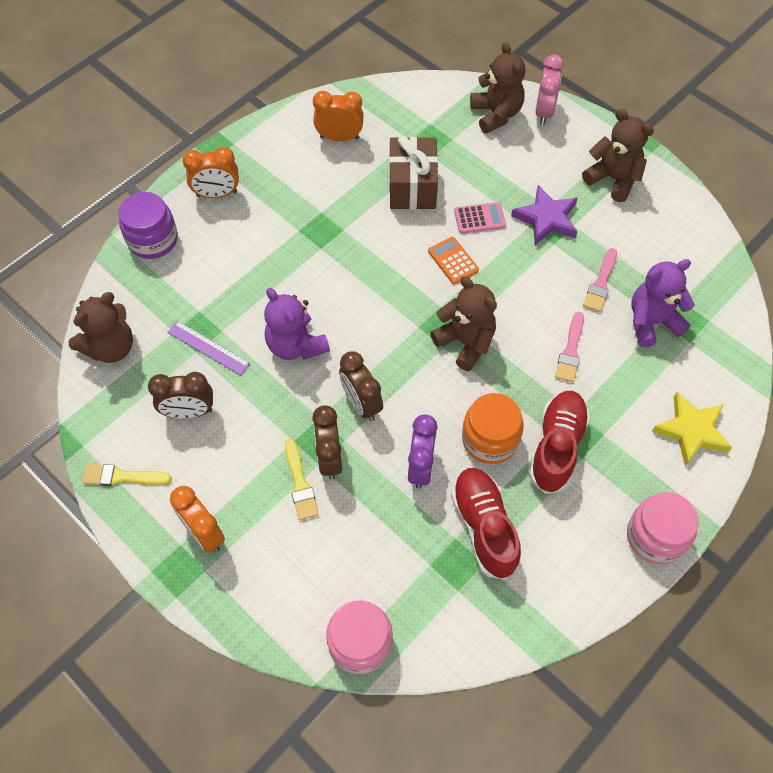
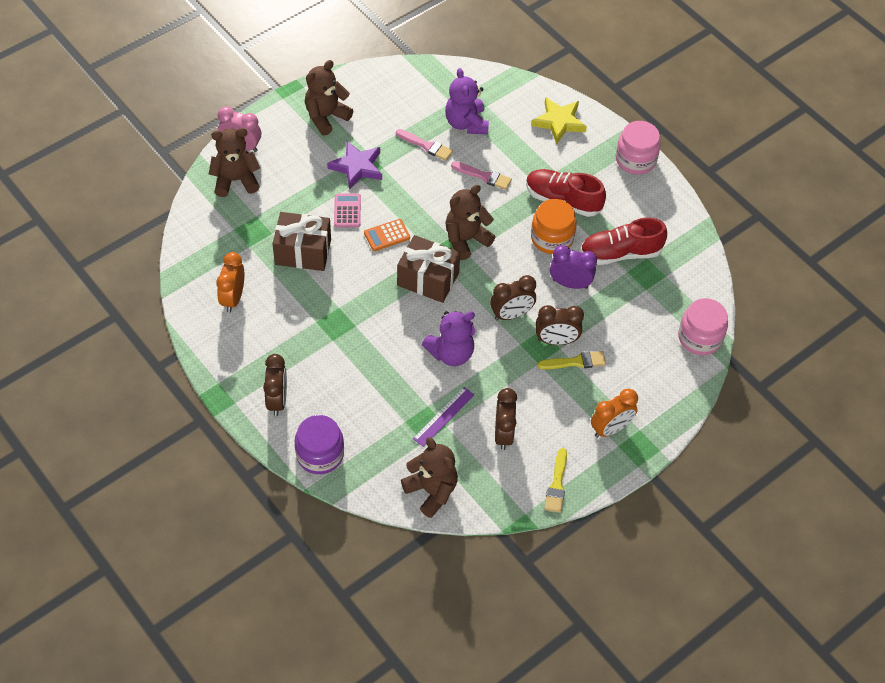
camera: 85 degrees left, 5 degrees down
orange clock [182,147,239,198] -> brown clock [263,354,287,416]
none -> brown gift [397,235,460,303]

